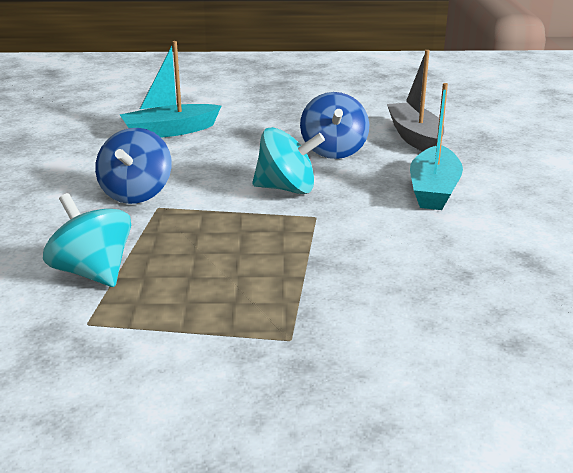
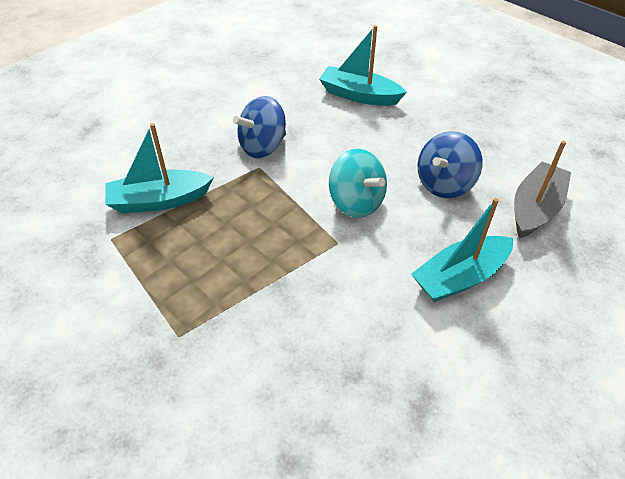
camera: 45 degrees right, 20 degrees up
turquoise spinning top [43,193,131,287] -> turquoise boat [105,123,214,213]

